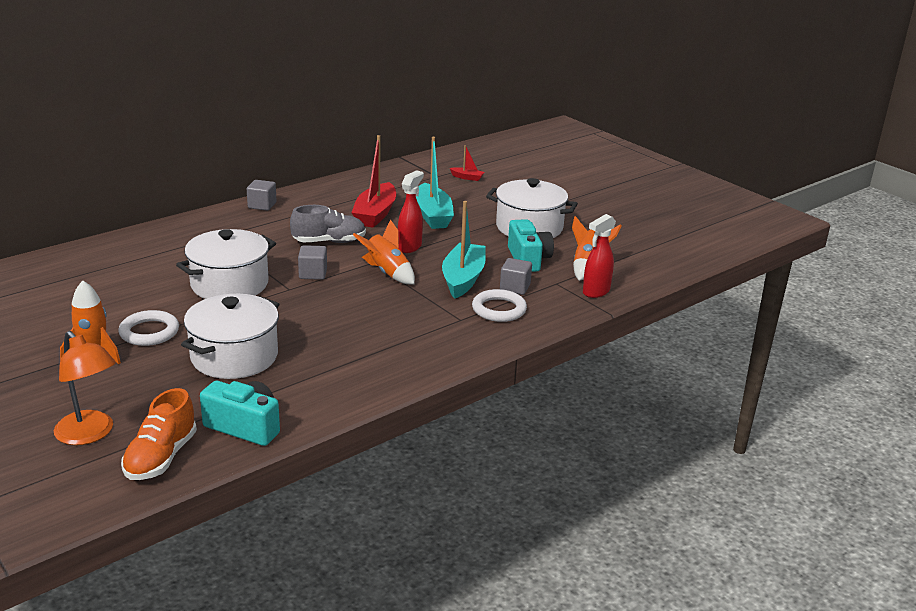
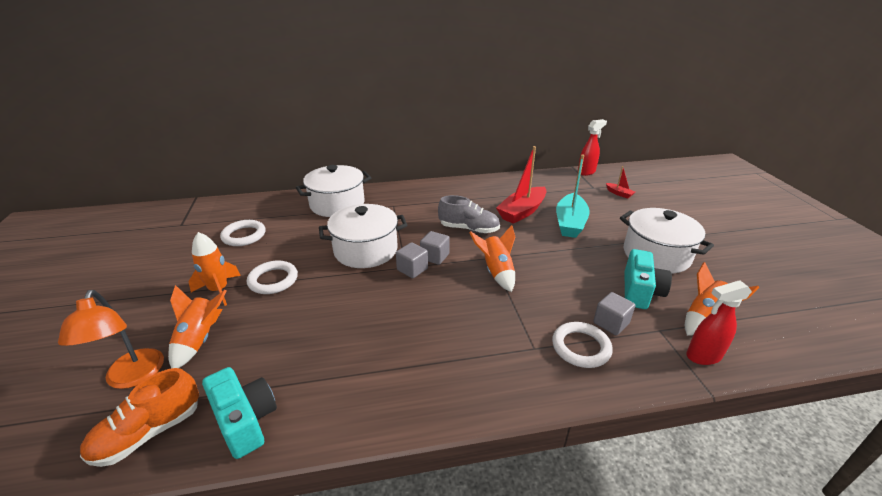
camera: 30 degrees right, 5 degrees up
white pot [181,294,279,379] -> white pot moved to [296,165,371,217]
grey cube [247,180,277,211] -> grey cube moved to [396,242,428,278]
red spray bottle [398,170,424,253] -> red spray bottle moved to [578,119,607,176]
turquoise boat [442,201,486,299] -> none
none -> orange rocket [168,285,227,369]
none -> white ring [220,220,265,246]

